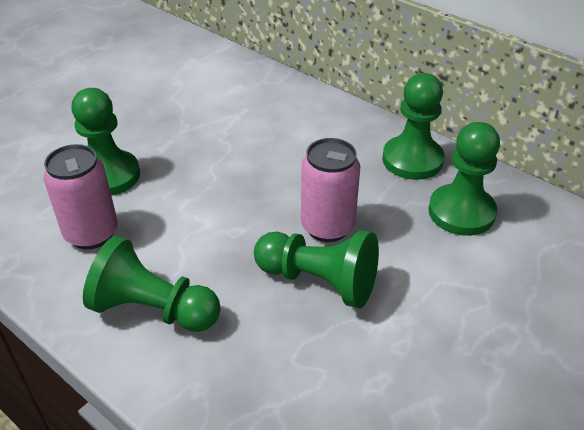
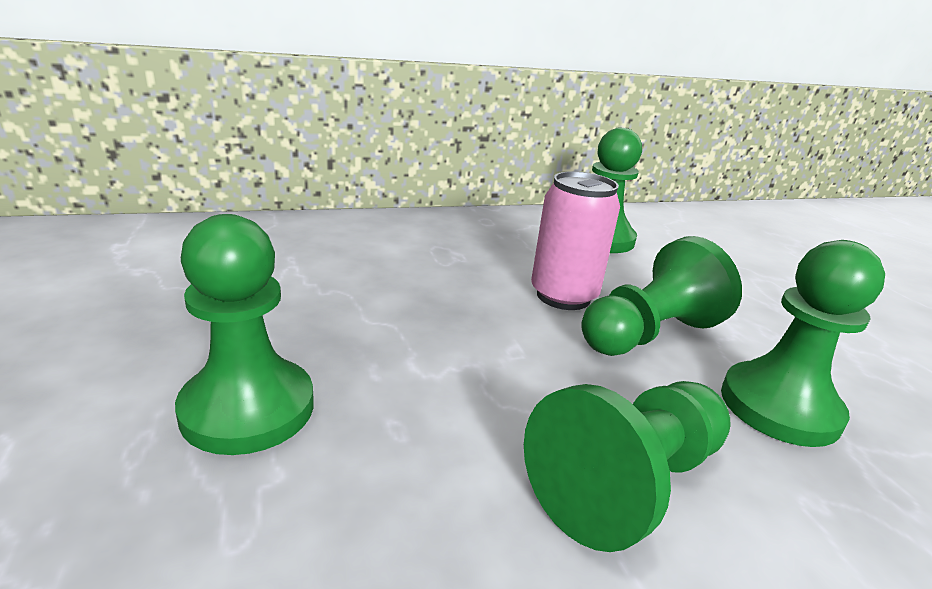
camera: 60 degrees left, 15 degrees down
pink can [43,144,118,249] -> none
green pawn [382,73,445,180] -> green pawn moved to [721,240,885,447]

